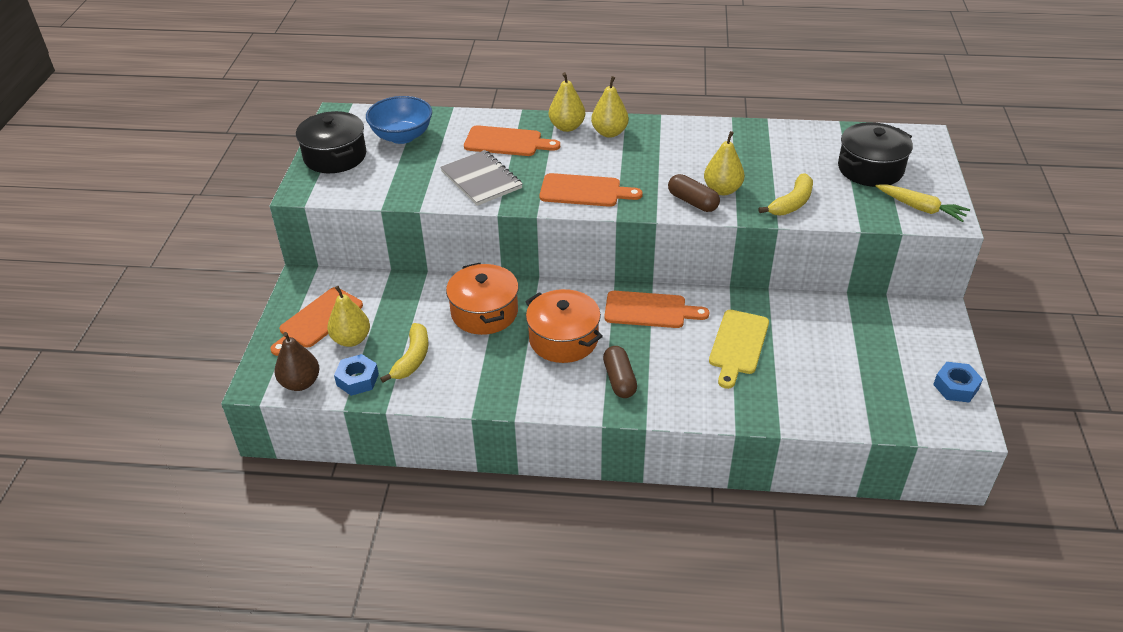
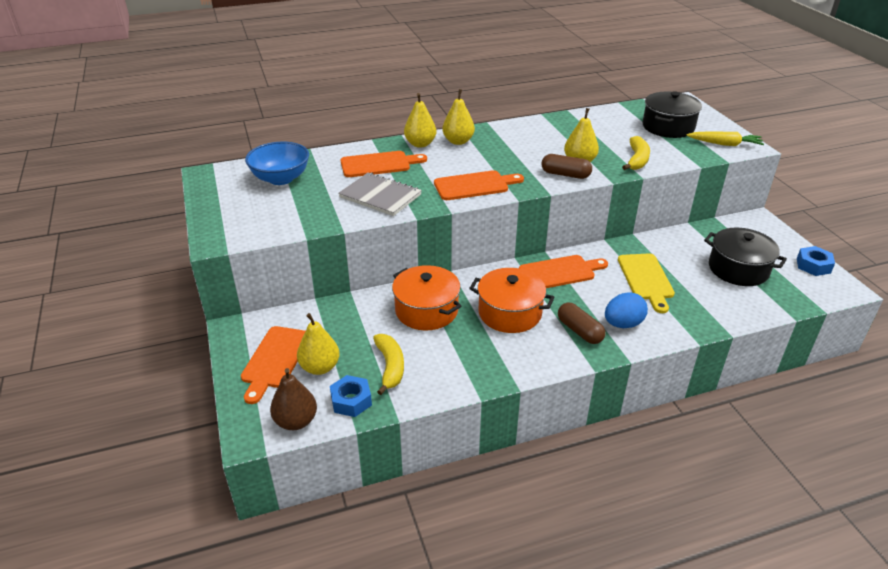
camera: 25 degrees left, 5 degrees down
black pot [296,111,366,173] -> black pot moved to [704,228,787,286]
none -> blue egg [605,292,648,328]

